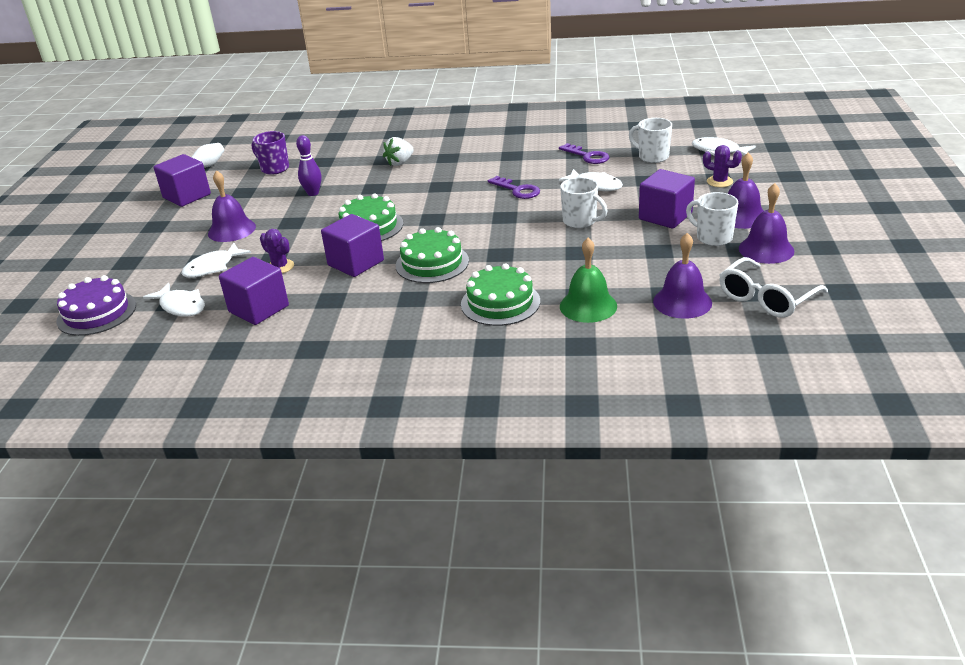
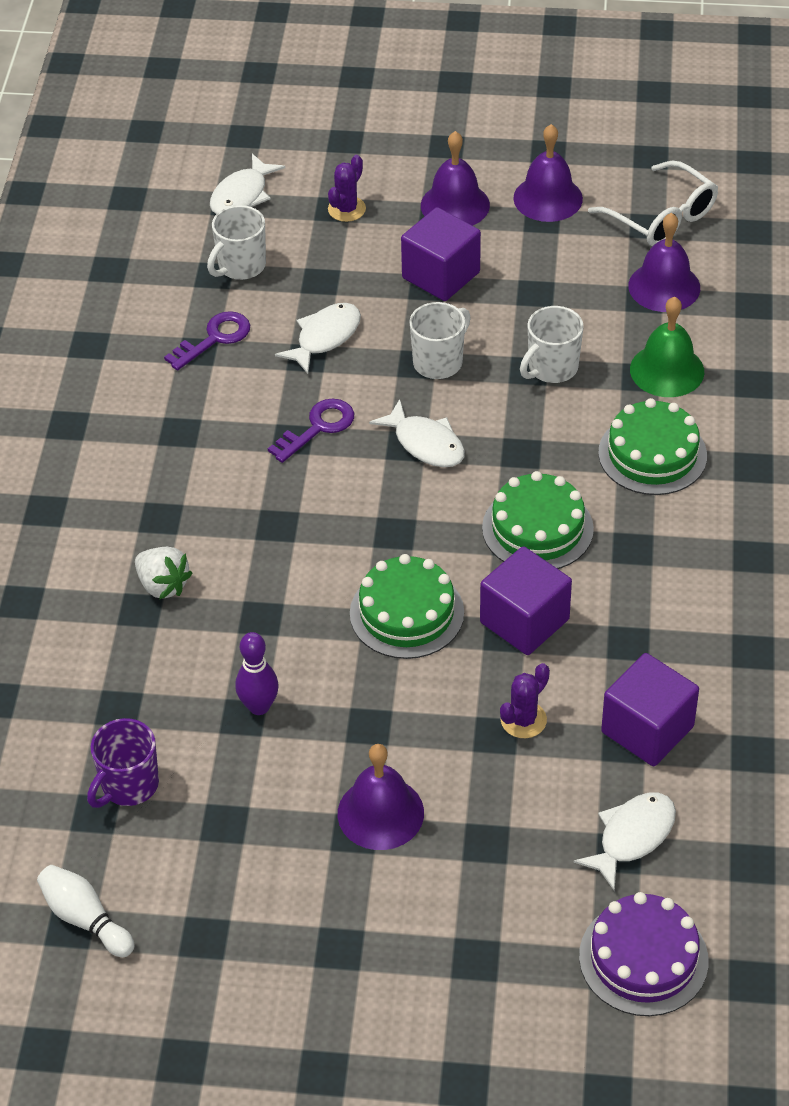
camera: 90 degrees left, 15 degrees up
purple cube [154,154,211,207] -> none
white fish [181,243,251,278] -> white fish moved to [369,399,465,467]
white mug [686,192,738,246] -> white mug moved to [520,306,584,383]

